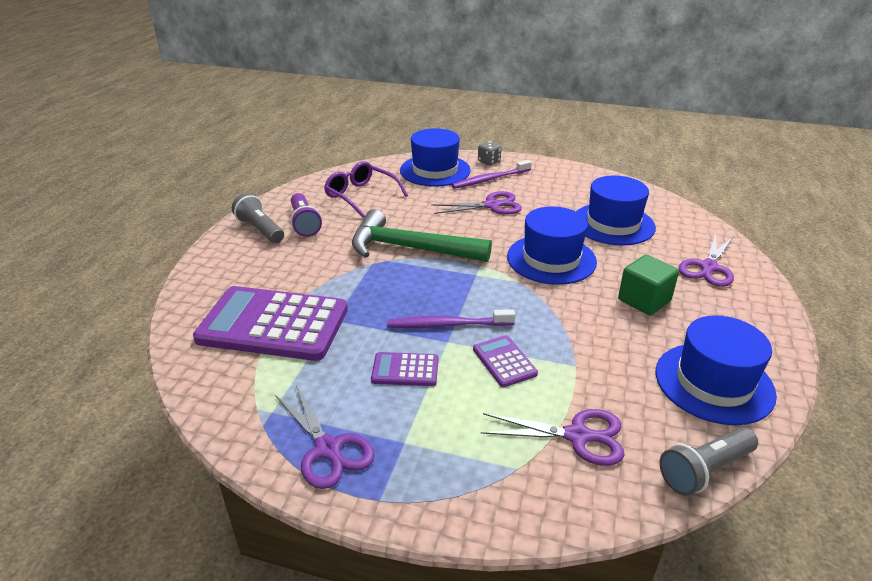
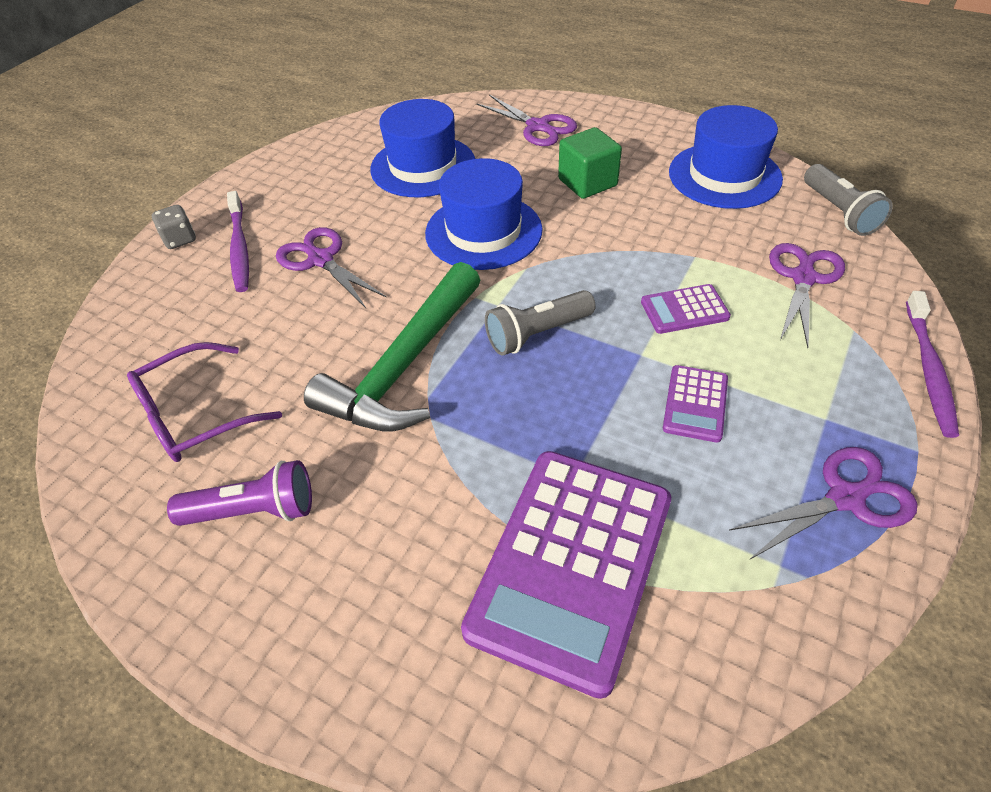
camera: 75 degrees left, 15 degrees up
grey flashlight [232,193,284,243] -> grey flashlight moved to [485,290,596,356]
purple toothbrush [387,309,515,328] -> purple toothbrush moved to [906,291,959,438]
blue hat [400,128,471,187] -> none
purple scissors [431,191,522,215] -> purple scissors turned 45 degrees counterclockwise [276,227,387,308]

